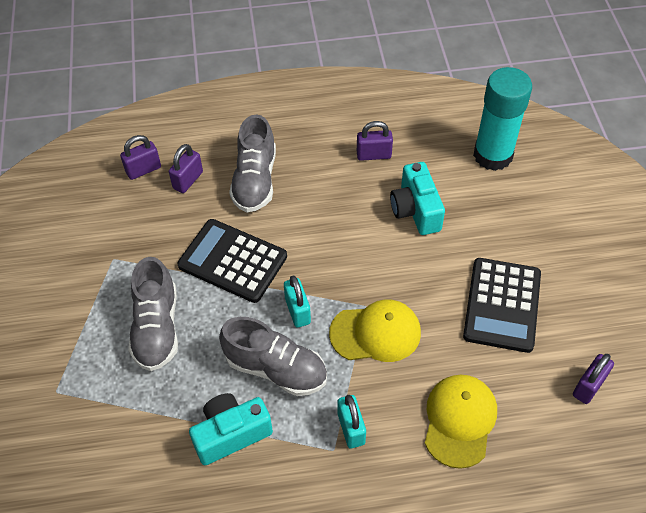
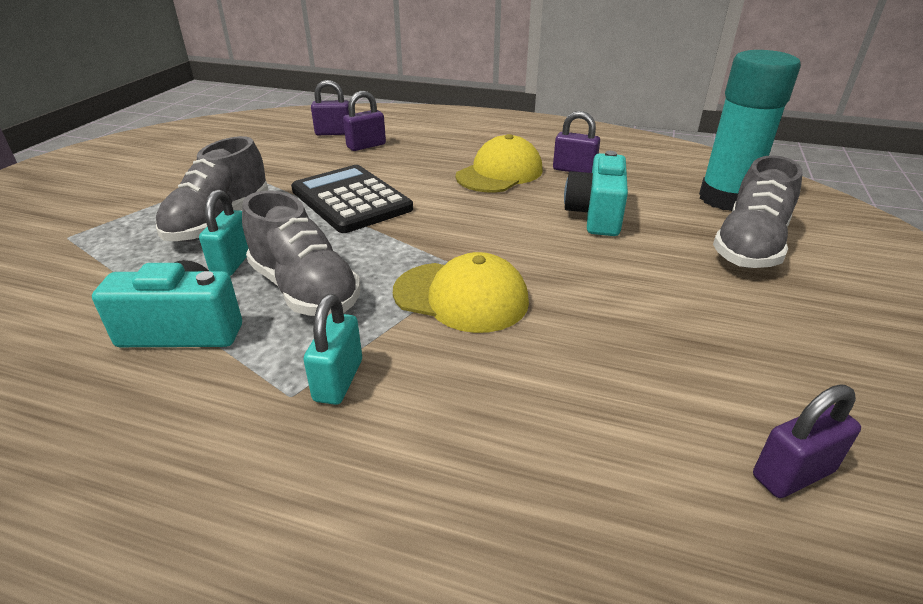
camera: 25 degrees right, 20 degrees down
grey shoe [229,114,276,212] -> grey shoe moved to [713,155,803,268]
turquoise padlock [284,276,311,328] -> turquoise padlock moved to [199,190,248,276]
yellow cap [425,375,497,469] -> yellow cap moved to [456,134,543,192]
black calculator [463,258,541,353] -> none

